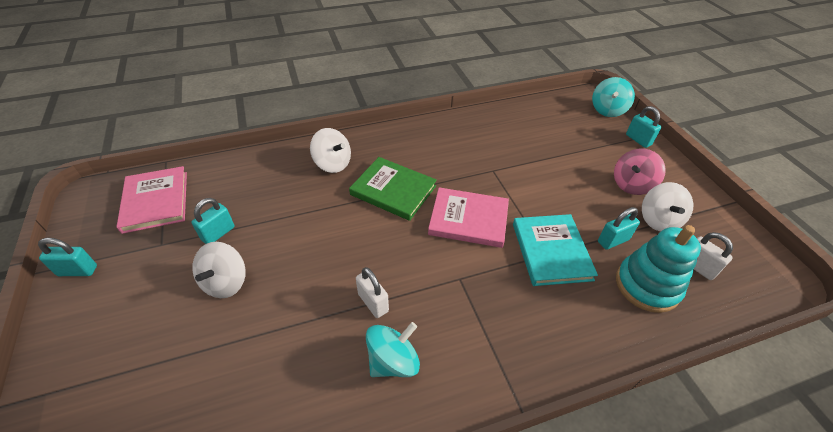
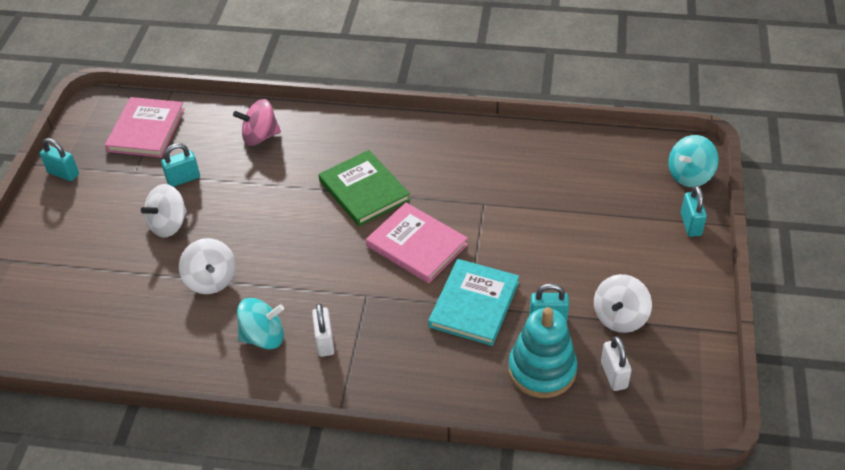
camera: 30 degrees right, 0 degrees up
white spinning top [310,128,351,173] -> white spinning top moved to [179,238,236,294]
white padlock [356,267,389,318] -> white padlock moved to [312,303,334,357]
pink spinning top [614,149,666,195] -> pink spinning top moved to [233,99,281,146]

